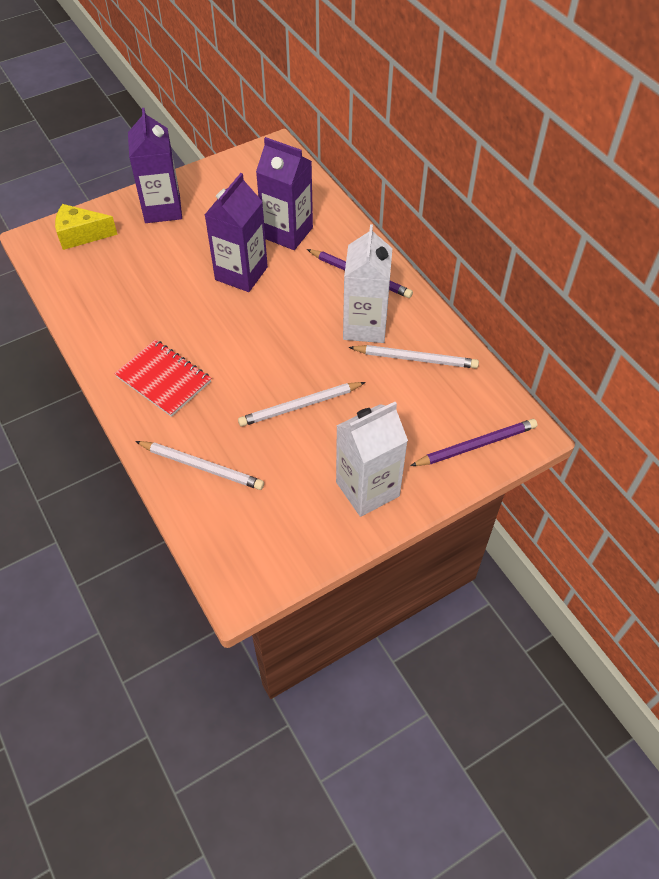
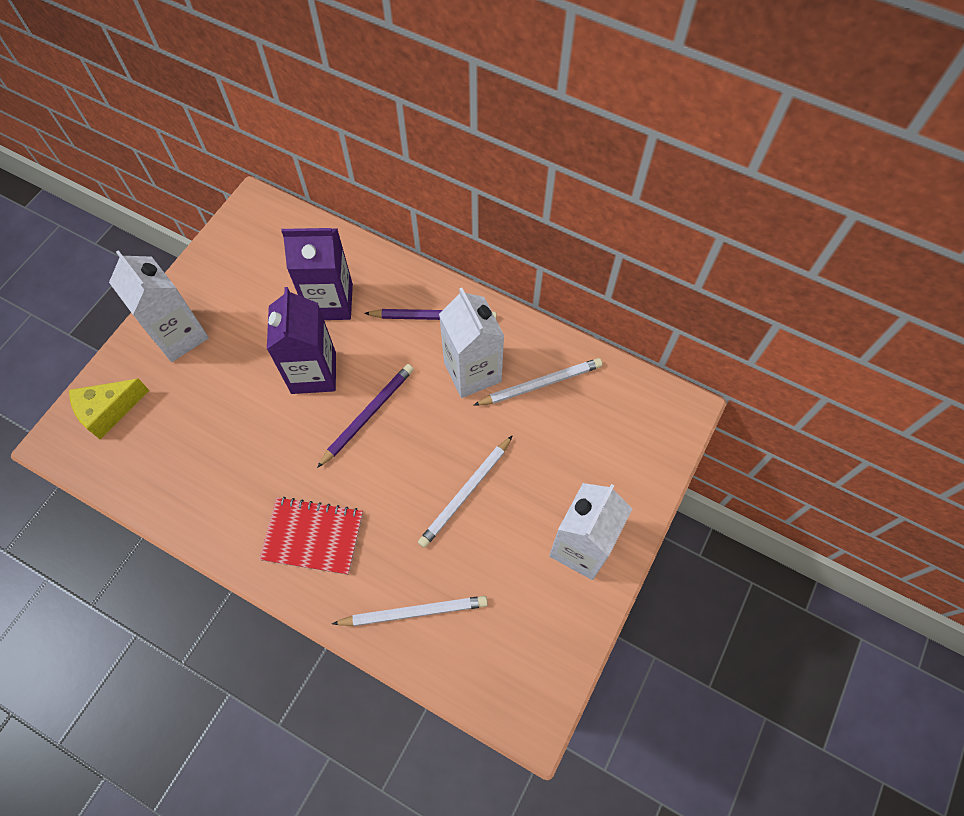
camera: 30 degrees left, 10 degrees up
purple carton [128,108,182,223] -> white carton [109,250,209,362]
purple pencil [410,419,537,466] -> purple pencil moved to [317,364,414,468]

